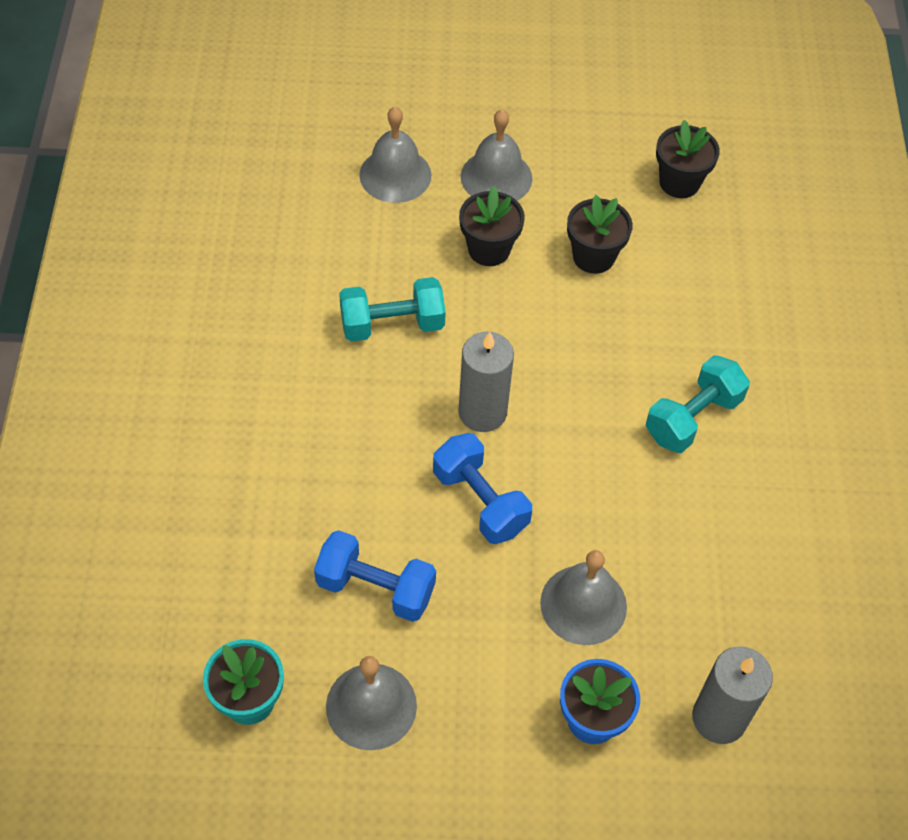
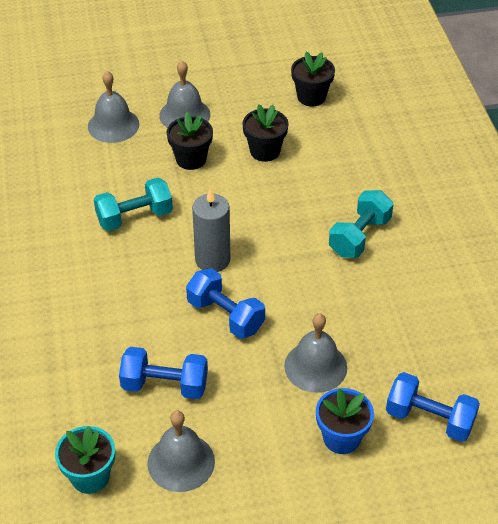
camera: 10 degrees left, 10 degrees down
grey candle [692,647,773,744] -> blue dumbbell [386,372,480,442]

